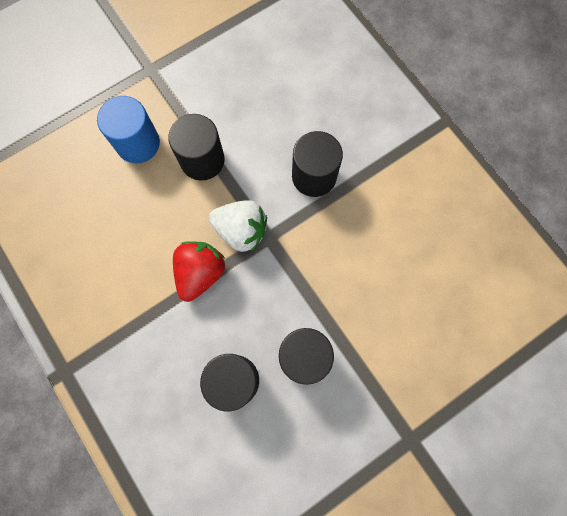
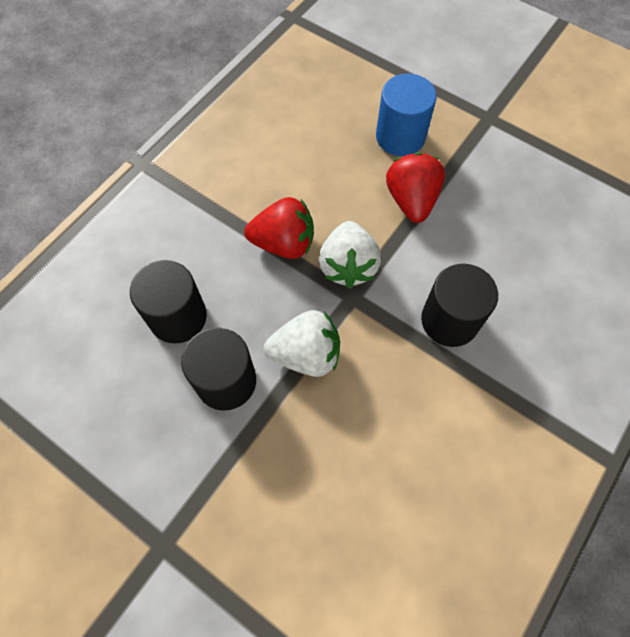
camera: 70 degrees right, 10 degrees down
black cylinder [168,114,225,181] -> red strawberry [386,152,445,223]
none -> white strawberry [264,310,340,377]

